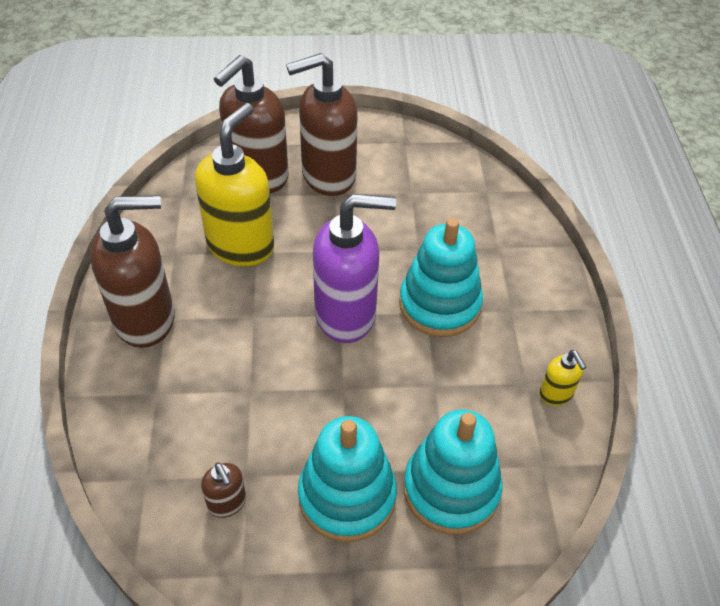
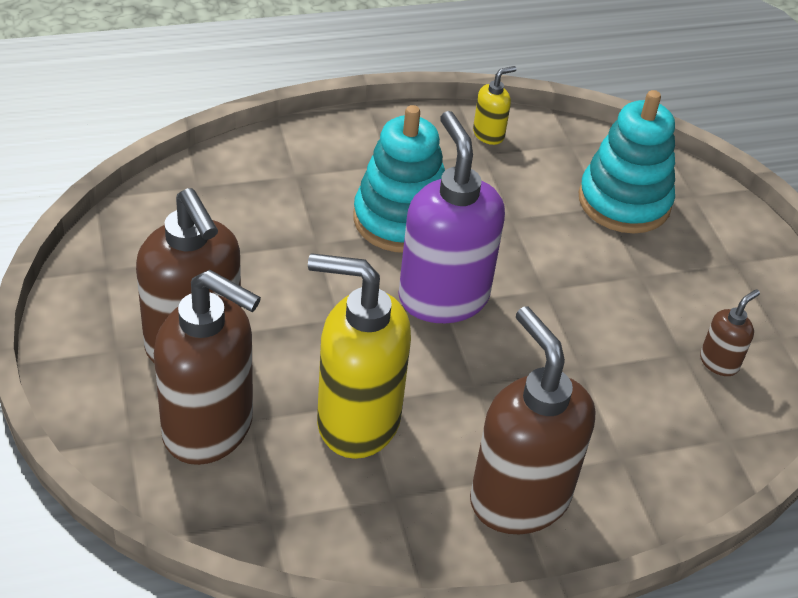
camera: 105 degrees left, 5 degrees down
turquoise stacking toy [298,416,397,542] -> none

